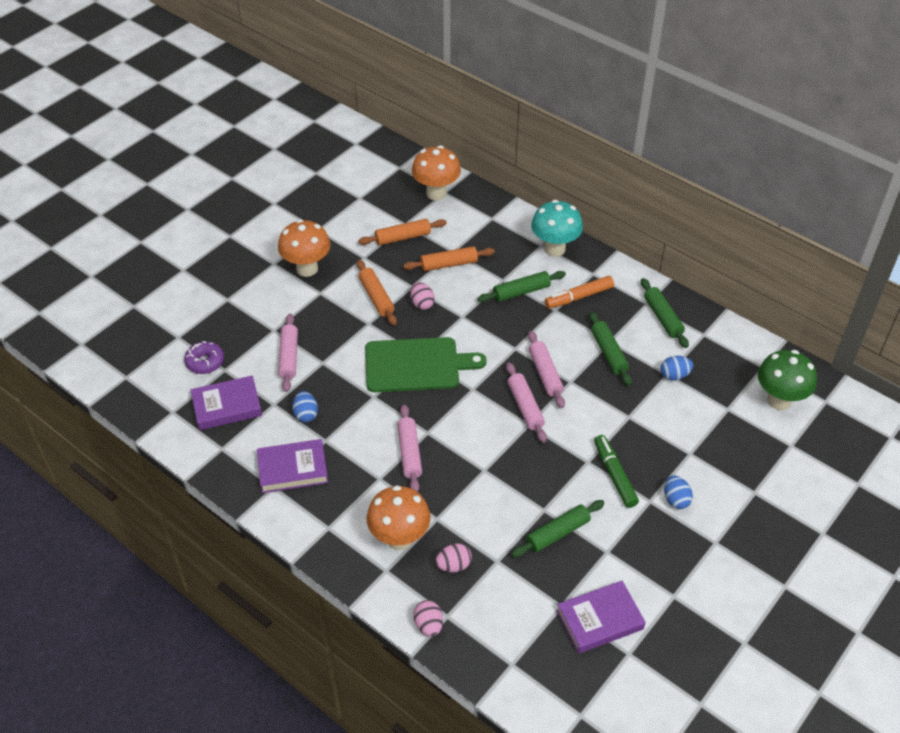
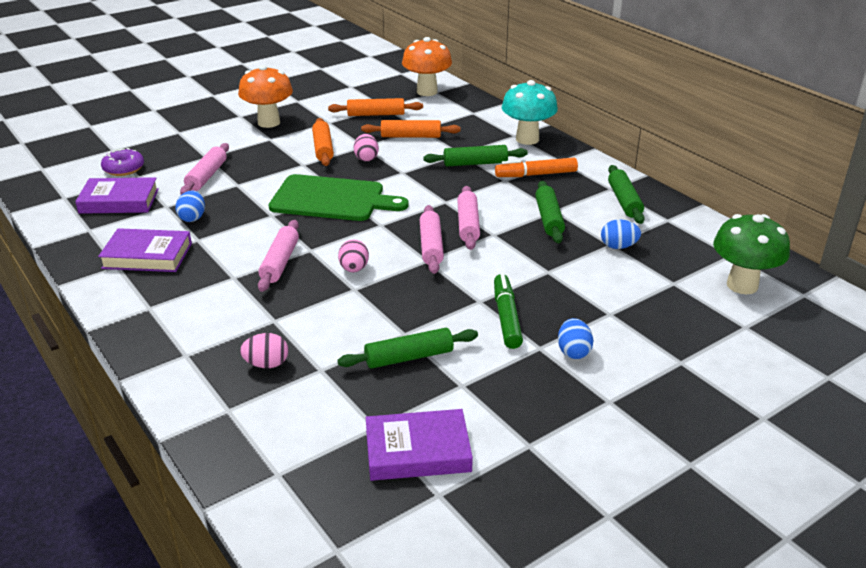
camera: 15 degrees right, 15 degrees down
orange mushroom [367,485,431,550] -> none
pink egg [413,600,443,637] -> pink egg moved to [338,240,369,272]

